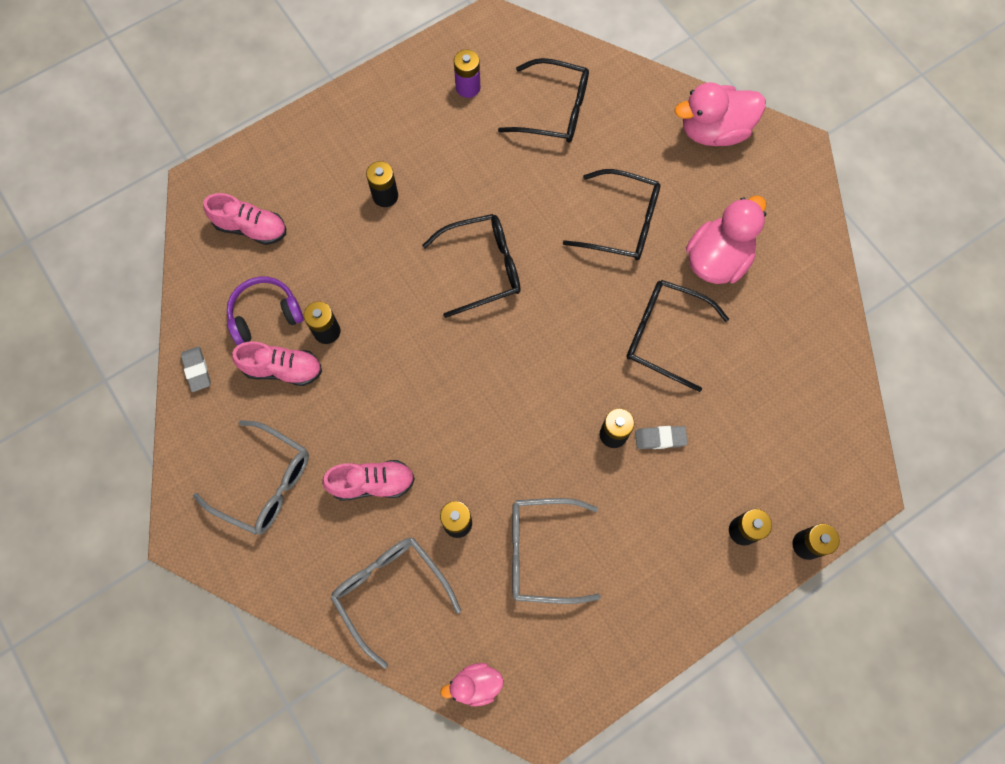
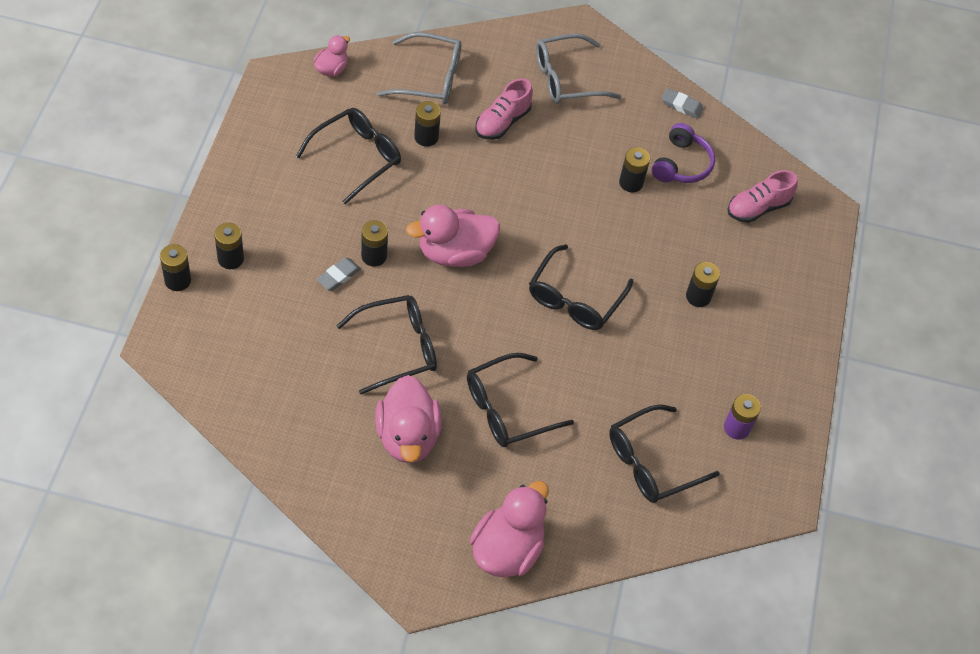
camera: 130 degrees right, 15 degrees down
pink shoe [232,341,322,386] -> none
grey glasses [512,498,601,604] -> black glasses [296,108,401,204]
none -> pink duck [406,205,500,267]

